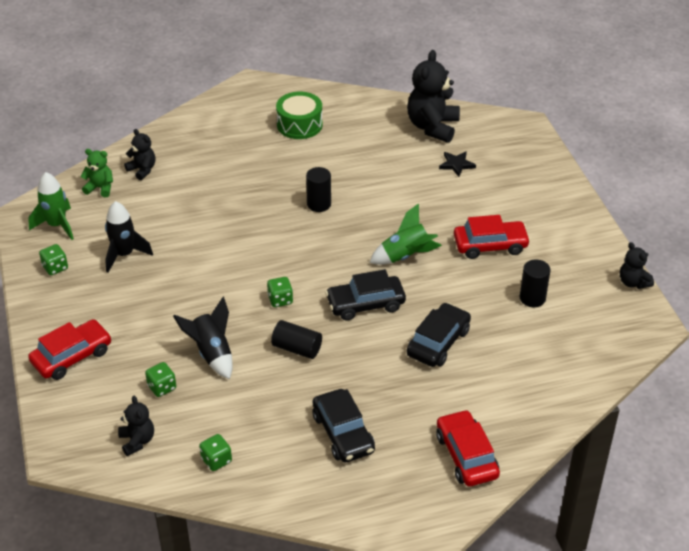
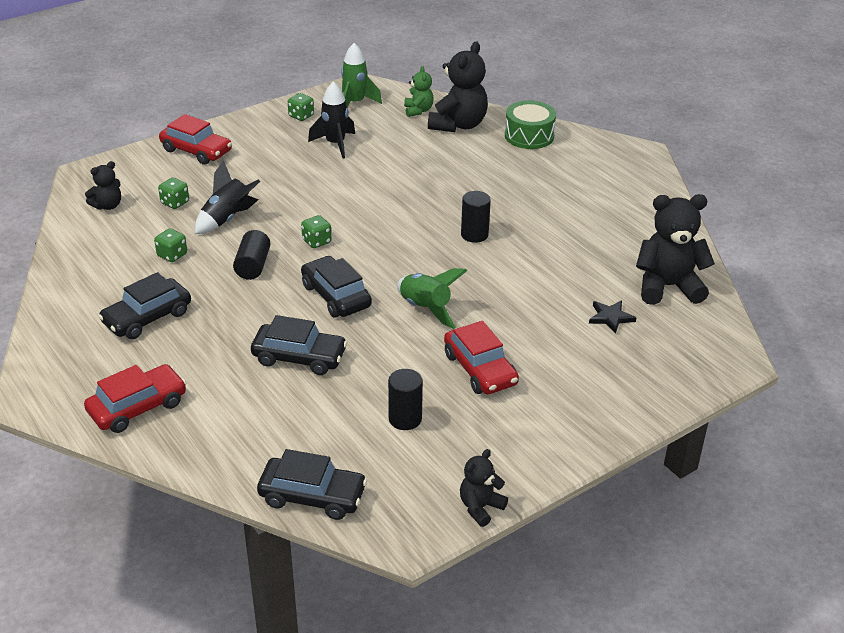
camera: 70 degrees right, 5 degrees down
black teddy bear [124,129,155,180] -> black teddy bear [428,41,488,132], size x1.87
green dice [199,434,232,471] -> green dice moved to [154,228,187,262]
green drum [276,92,323,139] -> green drum moved to [505,100,556,149]
none -> black car [257,449,367,520]

